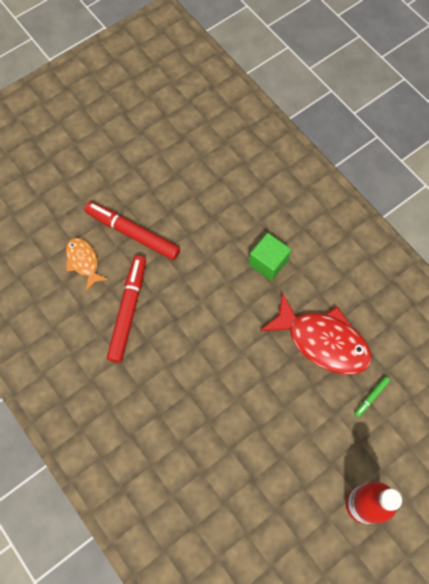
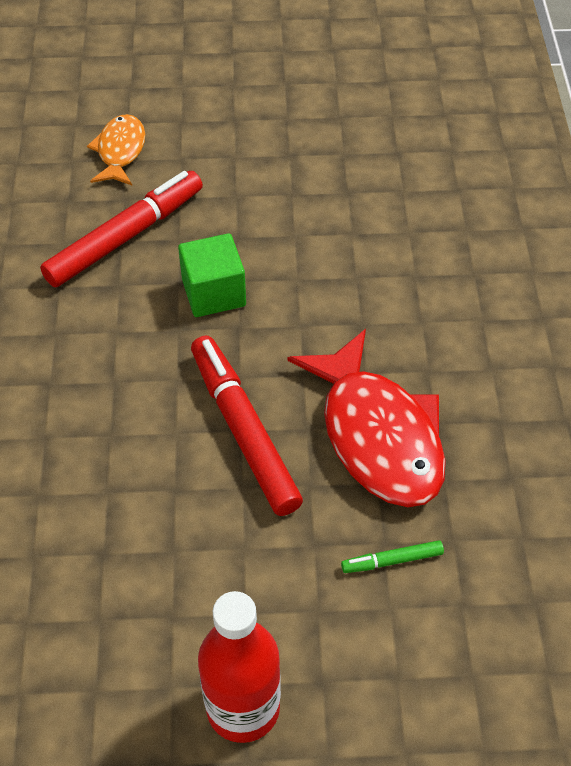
camera: 35 degrees right, 15 degrees down
red marker [84,201,180,260] -> red marker moved to [191,336,303,516]
green cube [249,233,291,281] -> green cube moved to [178,233,246,317]

